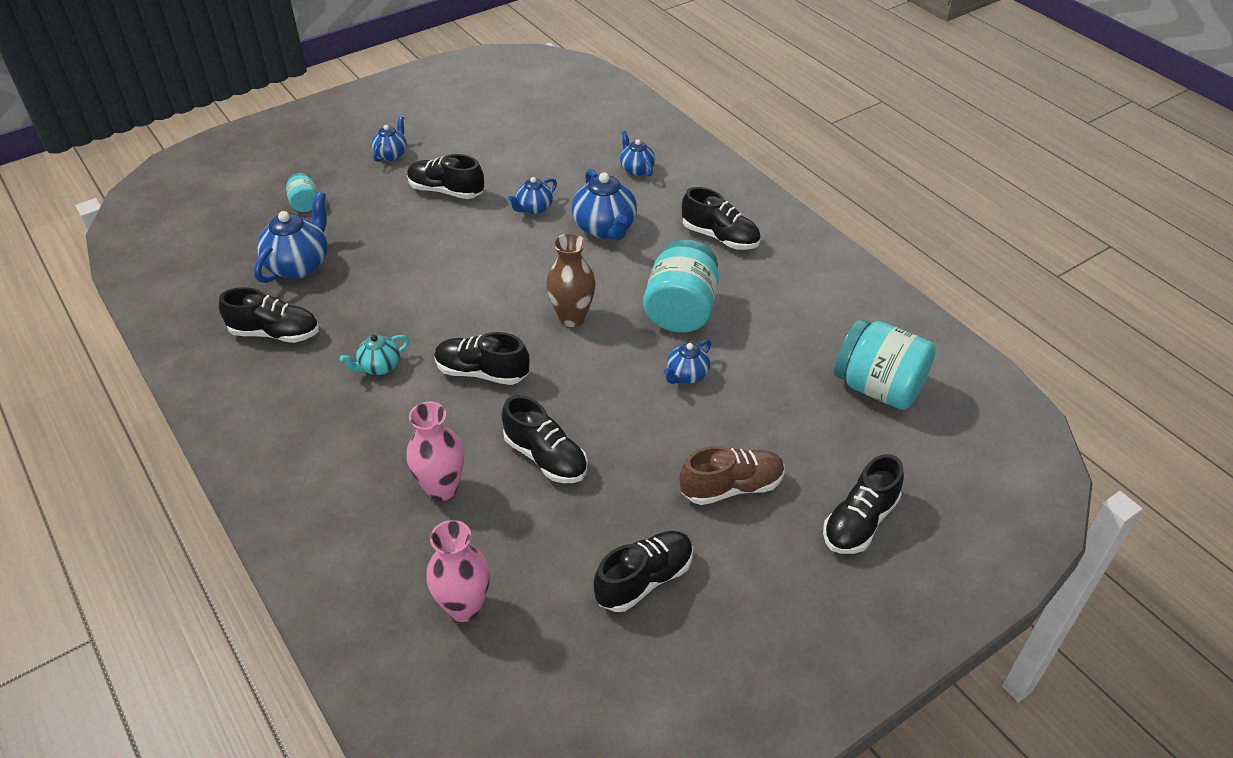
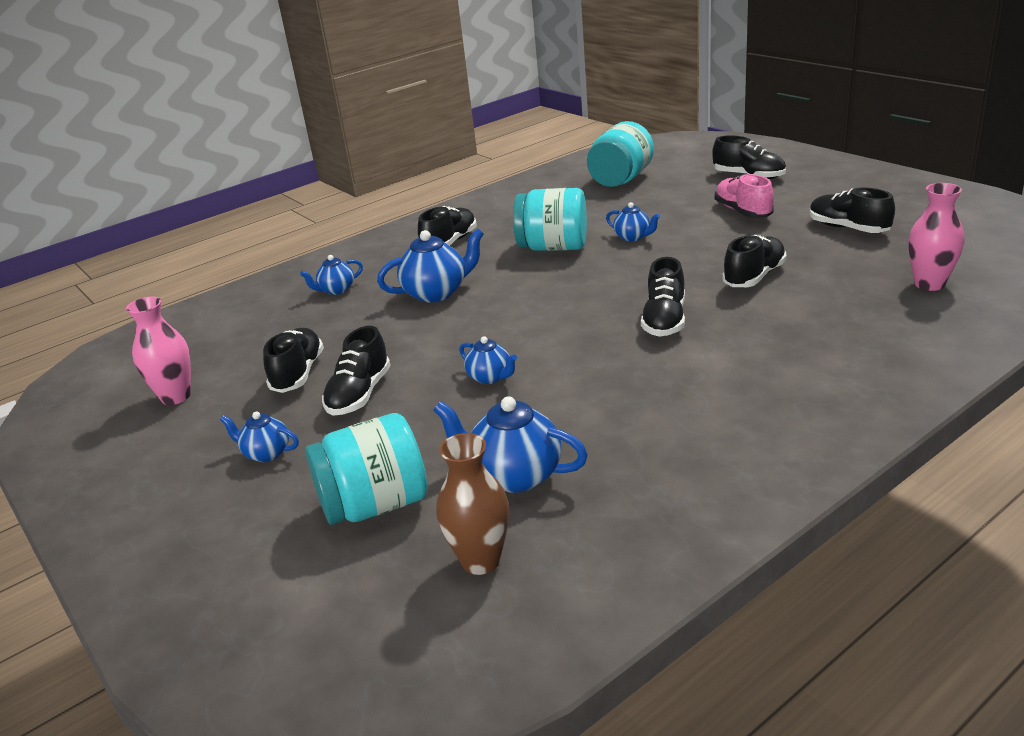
camera: 90 degrees left, 15 degrees down
black shoe [219,287,319,343] -> black shoe moved to [263,328,324,393]
turquoise jar [286,173,317,212] -> turquoise jar [305,413,427,525], size x2.08
turquoise teapot [340,335,409,375] -> none
pink vase [407,402,464,501] -> pink vase moved to [126,297,191,405]
blue teapot [508,177,557,214] -> blue teapot moved to [459,336,517,384]
brown vase [546,233,596,327] -> brown vase moved to [436,433,509,575]
brown shoe [680,446,785,505] -> pink shoe [715,174,774,218]

